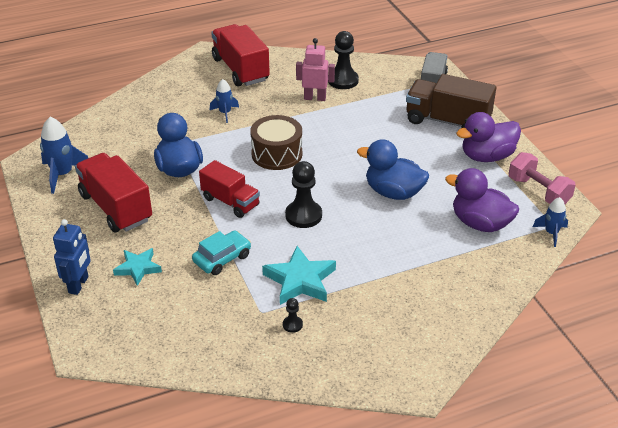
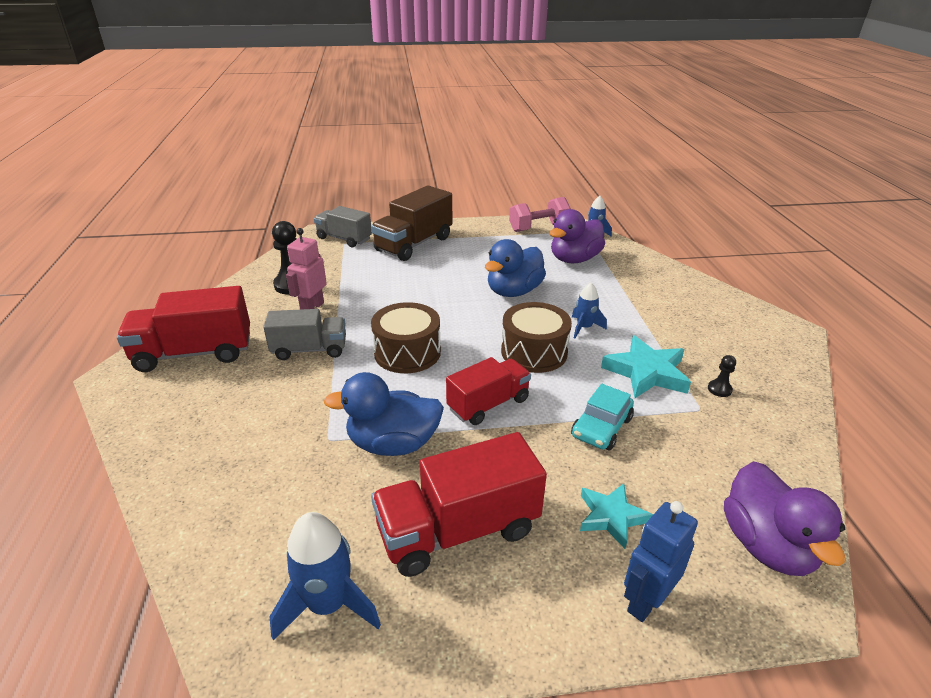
camera: 75 degrees left, 5 degrees down
blue robot [53,219,91,295] -> blue robot turned 75 degrees counterclockwise [624,501,698,622]
turquoise car [192,230,251,275] -> turquoise car turned 120 degrees counterclockwise [571,384,634,450]
blue rocket [210,79,239,123] -> blue rocket moved to [572,283,607,338]
black pawn [285,161,322,228] -> brown drum [501,302,572,373]
purple duck [456,112,521,162] -> purple duck moved to [724,461,845,576]
none -> grey truck [263,309,346,360]

